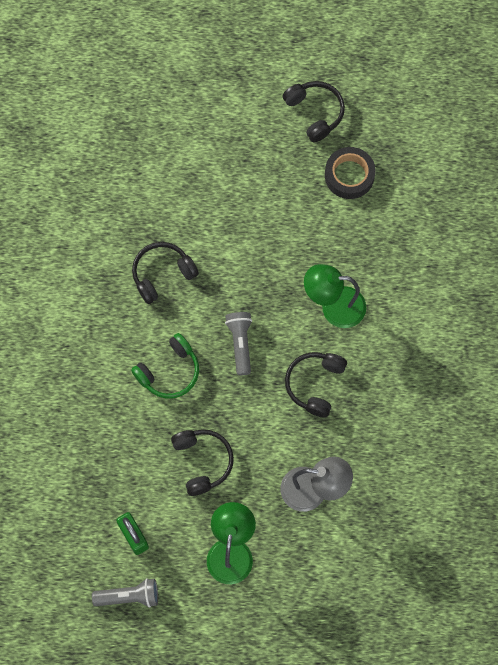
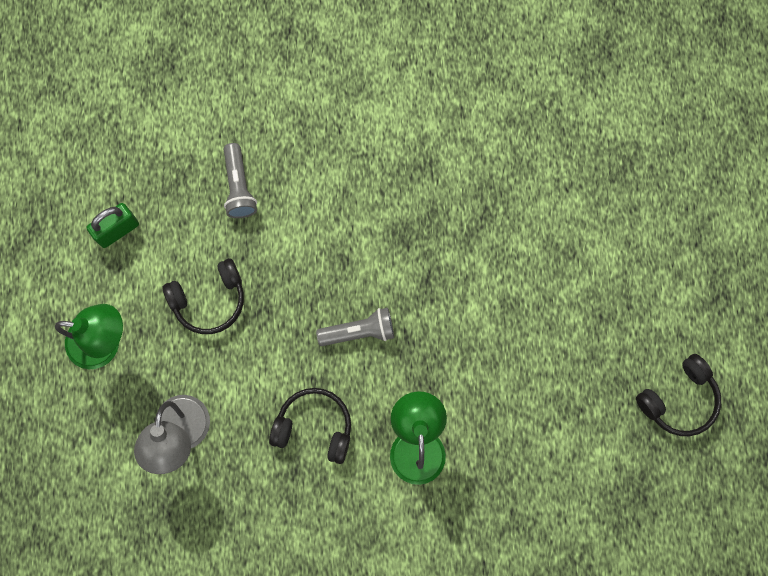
camera: 85 degrees right, 5 degrees up
grey flashlight [92,578,158,608] -> grey flashlight moved to [224,143,257,218]
green headphones [131,333,199,399] -> none
black headphones [132,242,199,304] -> none
black tape [325,147,376,199] -> none

